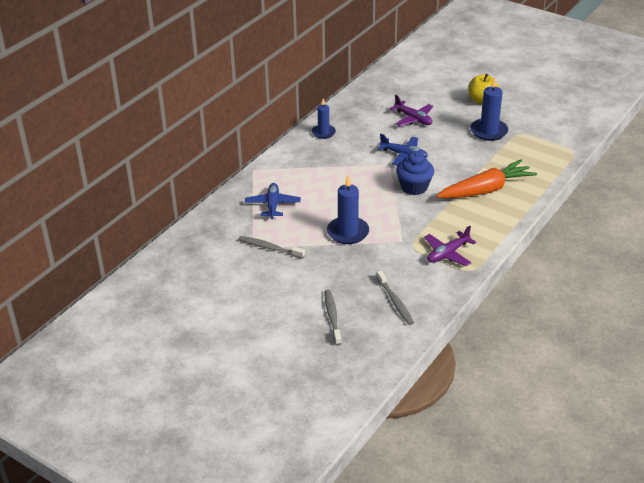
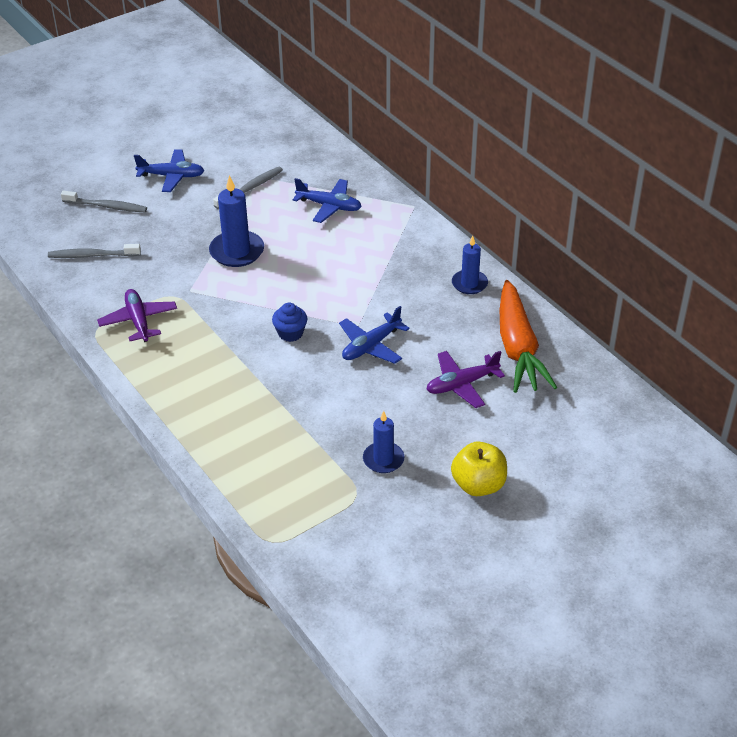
camera: 110 degrees right, 5 degrees up
blue cupcake [396,152,434,195] -> blue cupcake [272,303,308,342], size x0.64
orange carrot [436,160,537,199] -> orange carrot moved to [500,280,557,393]
blue candle [470,76,508,141] -> blue candle [363,411,404,473], size x0.64
none -> blue plane [134,149,204,192]

